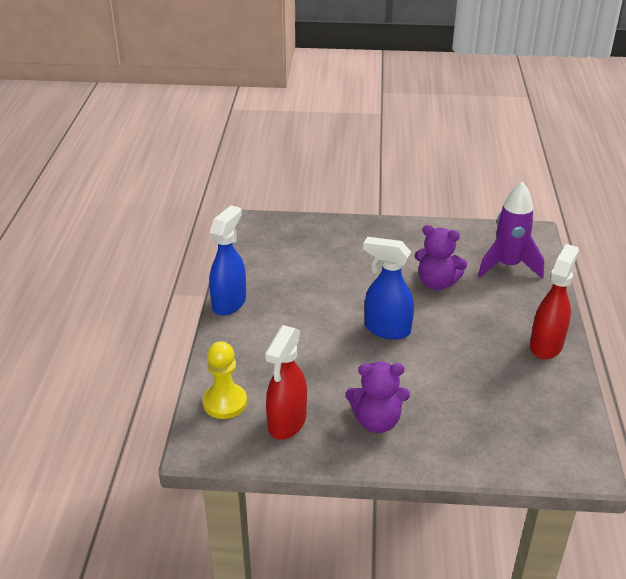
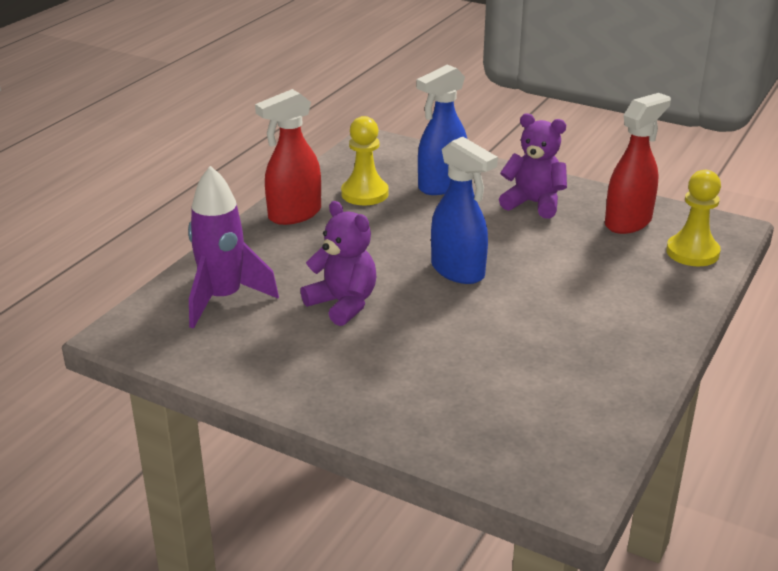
camera: 155 degrees left, 5 degrees down
blue spray bottle [209,205,246,316] -> blue spray bottle moved to [416,64,467,195]
none -> yellow pawn [341,116,389,205]

